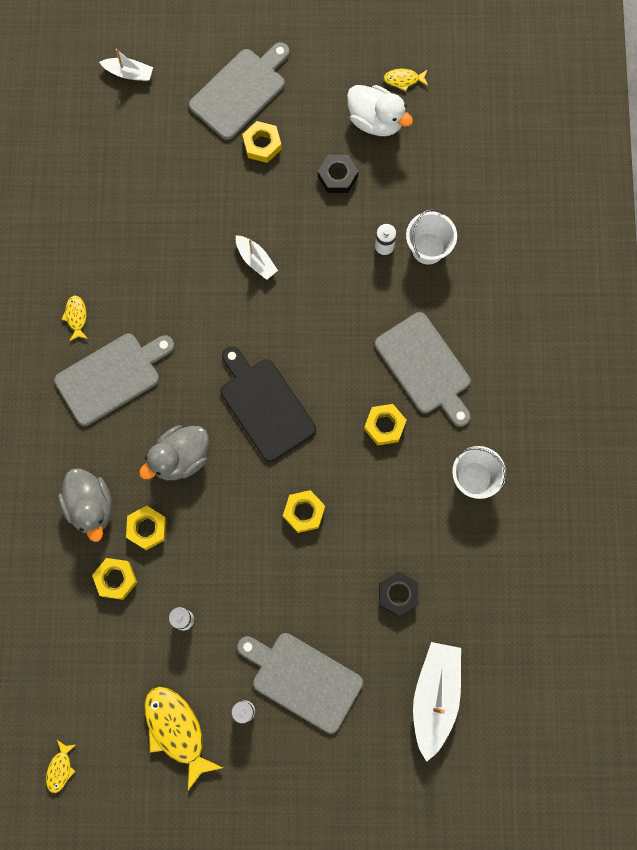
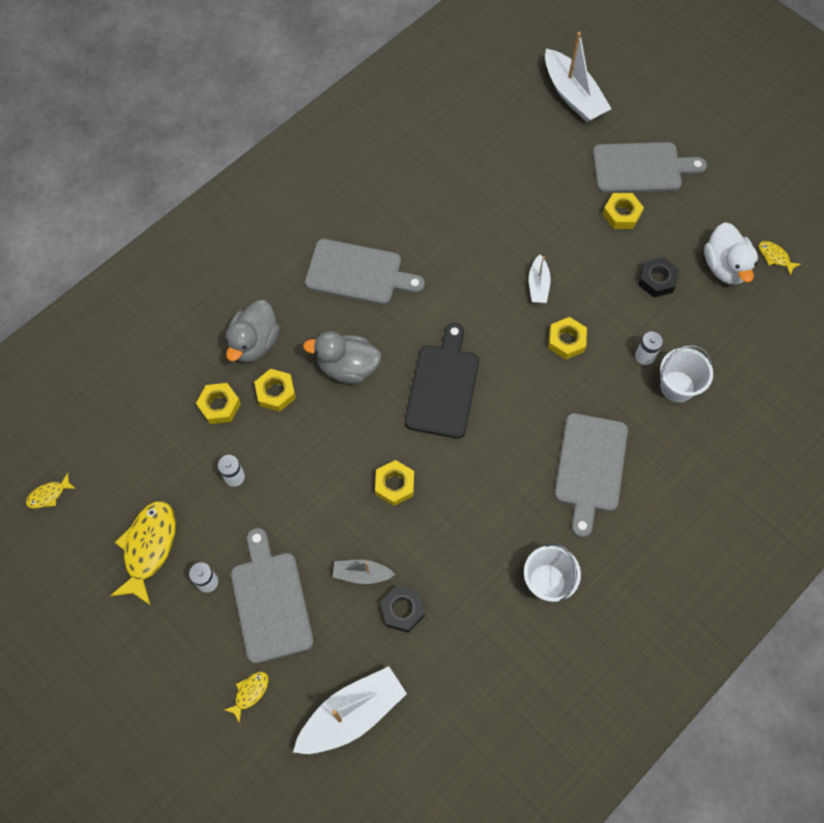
camera: 45 degrees right, 10 degrees down
yellow fish [61,295,88,341] -> yellow fish moved to [224,672,269,723]
white boat [99,49,153,81] -> white boat [545,32,612,122], size x1.88
yellow nut [364,404,407,446] -> yellow nut moved to [548,317,587,360]
none -> grey boat [333,560,395,584]

